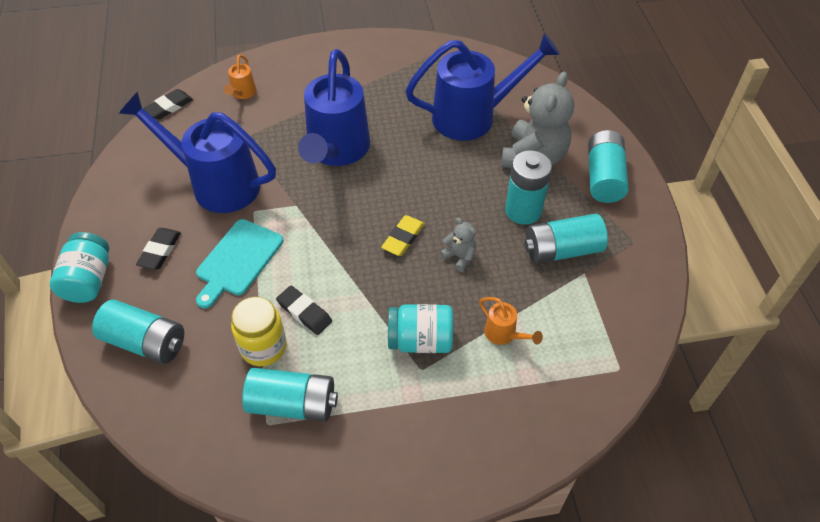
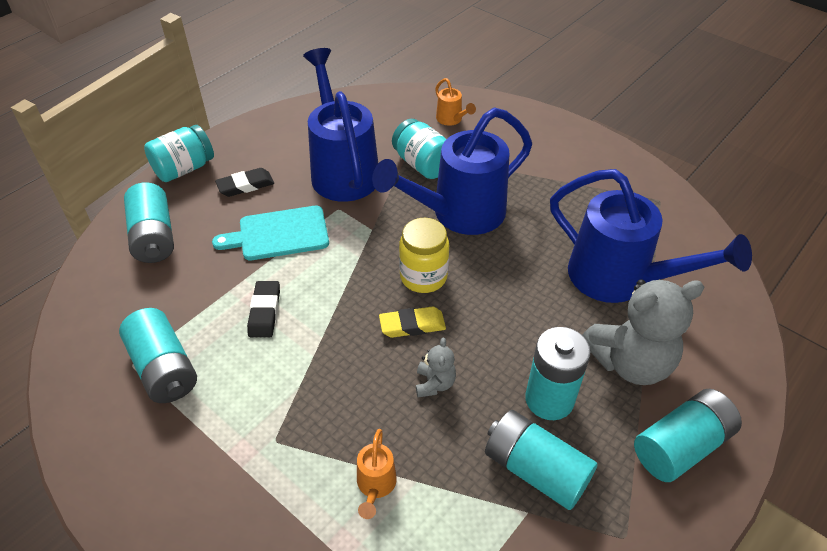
camera: 50 degrees right, 5 degrees down
black eraser [143,89,193,120] -> none
orange watering can [224,54,256,99] -> orange watering can turned 90 degrees counterclockwise [435,78,476,126]
yellow jar [231,297,287,366] -> yellow jar moved to [399,218,449,293]
turquoise jar [388,304,453,353] -> turquoise jar moved to [392,119,446,179]

